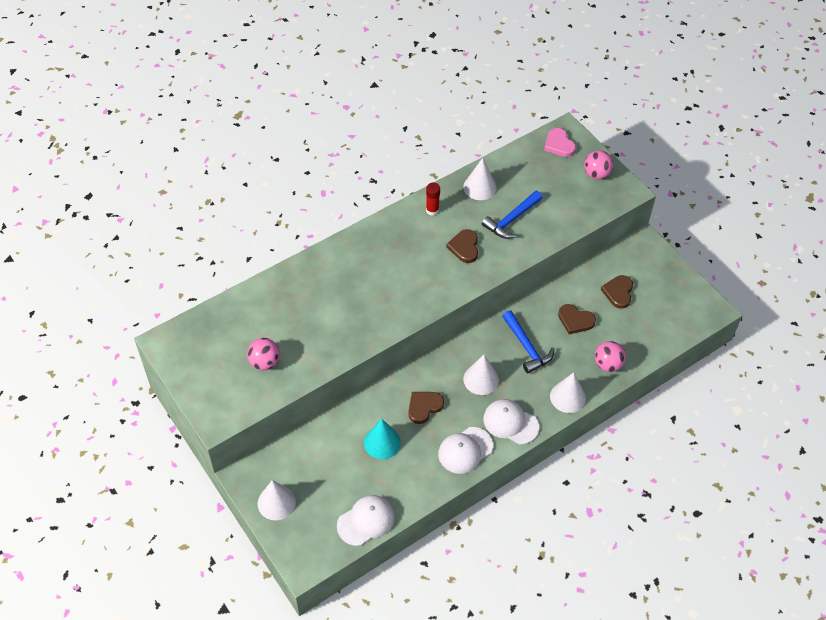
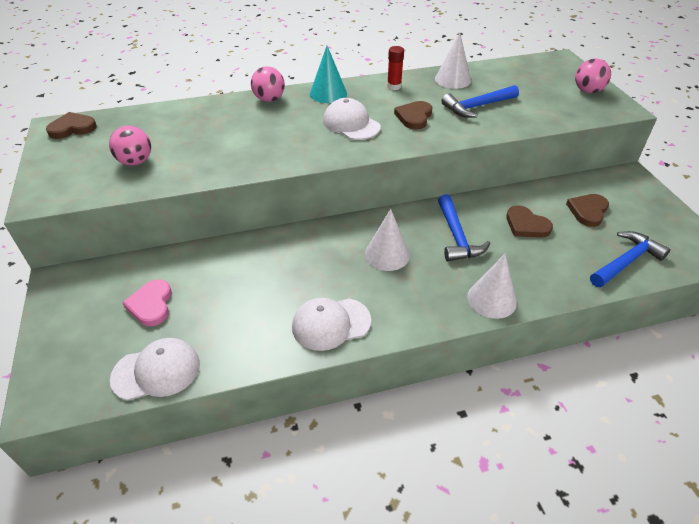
camera: 20 degrees right, 10 degrees down
white cone [258,480,296,520] -> none
turquoise cone [364,419,401,459] -> turquoise cone moved to [310,46,347,103]
brown heart [408,392,444,424] -> brown heart moved to [46,112,97,139]
white cap [483,399,539,445] -> white cap moved to [323,98,381,140]
pink heart [544,128,576,157] -> pink heart moved to [122,280,172,326]
pink ball [595,341,626,372] -> pink ball moved to [251,66,285,102]
none -> blue hammer [590,231,670,287]

